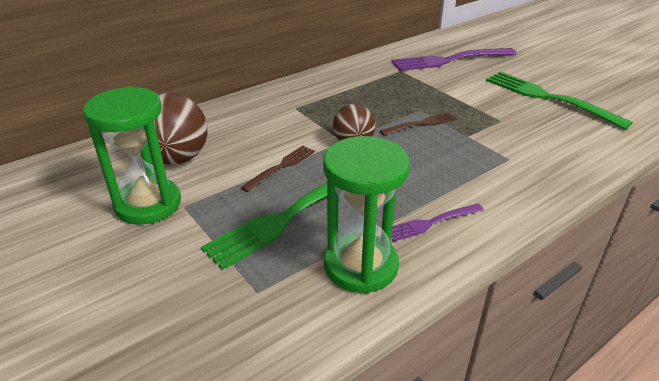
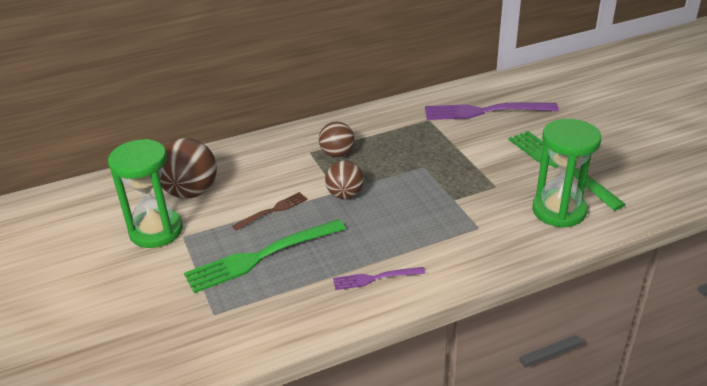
camera: 15 degrees right, 0 degrees up
green hourglass [323,136,410,294] -> green hourglass moved to [532,119,601,228]
brown fork [380,112,456,136] -> none
none -> brown ball [319,122,355,157]

